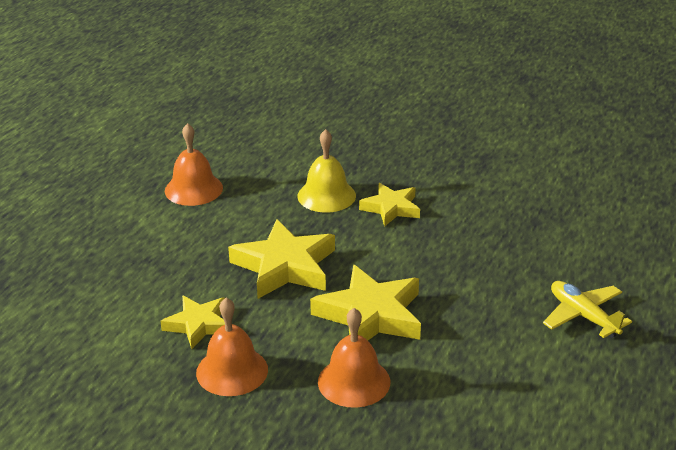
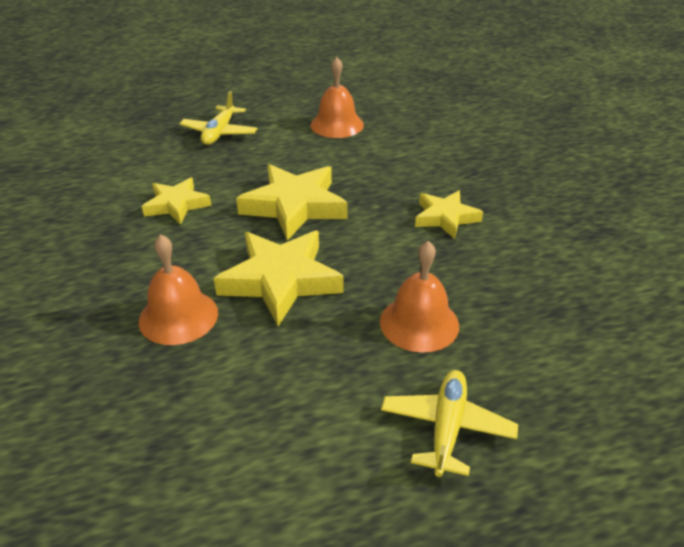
camera: 50 degrees right, 5 degrees up
orange bell [196,298,268,396] -> orange bell moved to [380,241,459,353]
yellow bell [297,129,356,213] -> none
none -> yellow plane [179,91,257,145]

